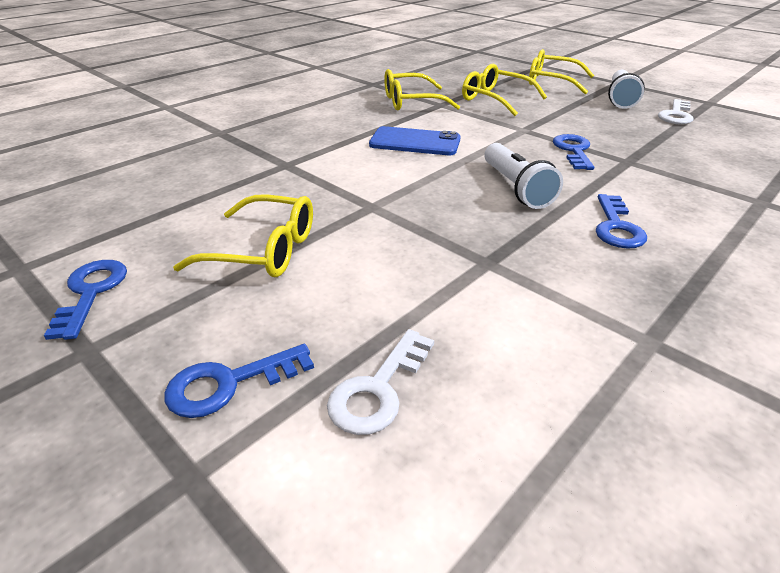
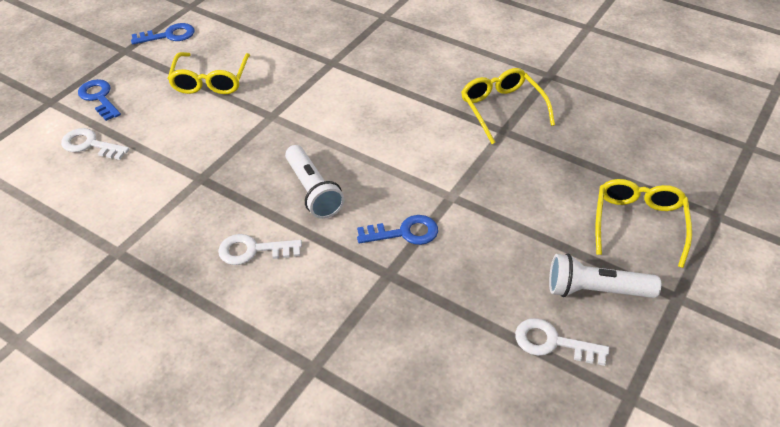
camera: 80 degrees right, 10 degrees up
blue phone [369,126,461,155] -> none
yellow glasses [462,64,547,116] -> none
white flashlight [484,143,563,209] -> white flashlight turned 90 degrees counterclockwise [285,145,344,219]
blue key [596,194,647,249] -> white key [218,234,302,265]

